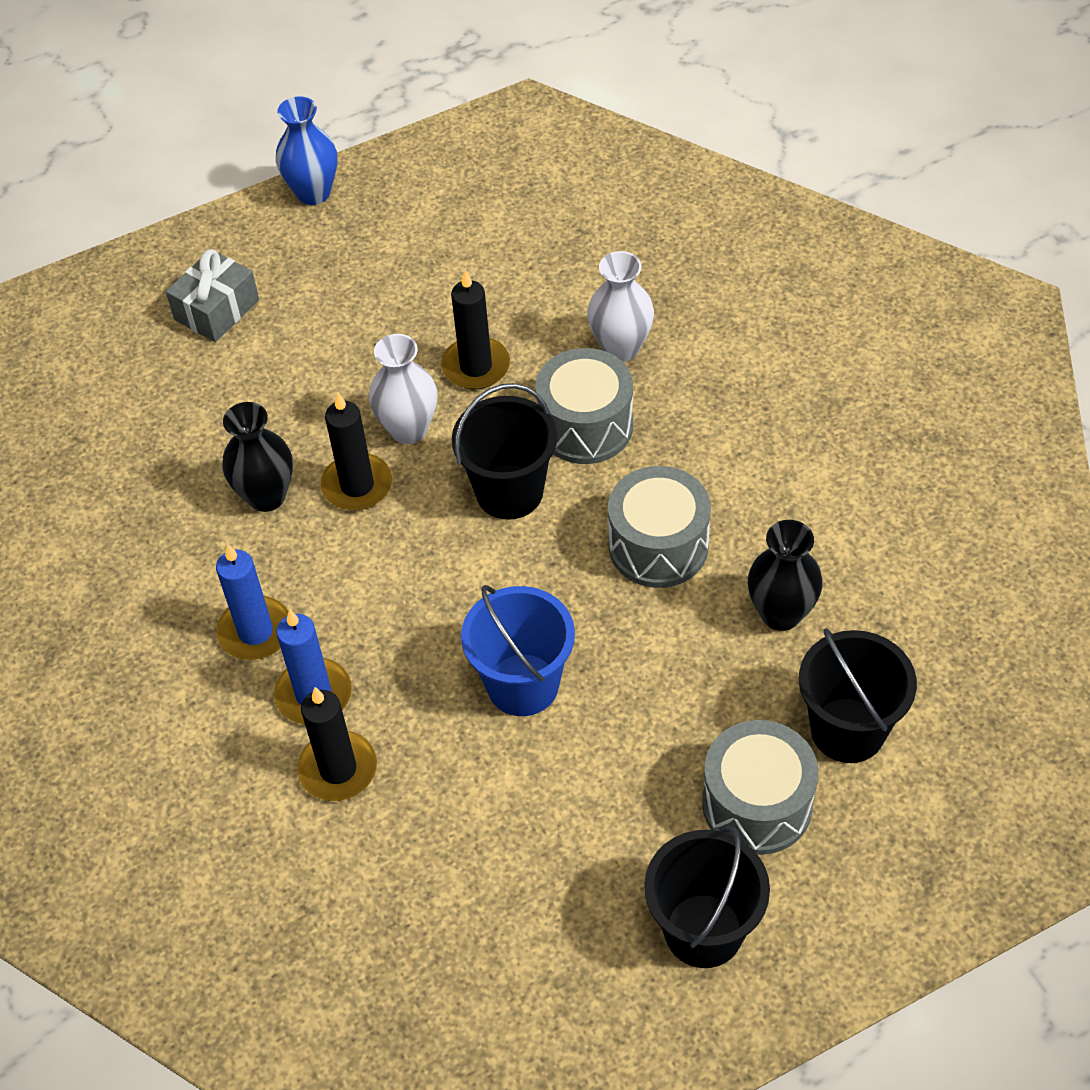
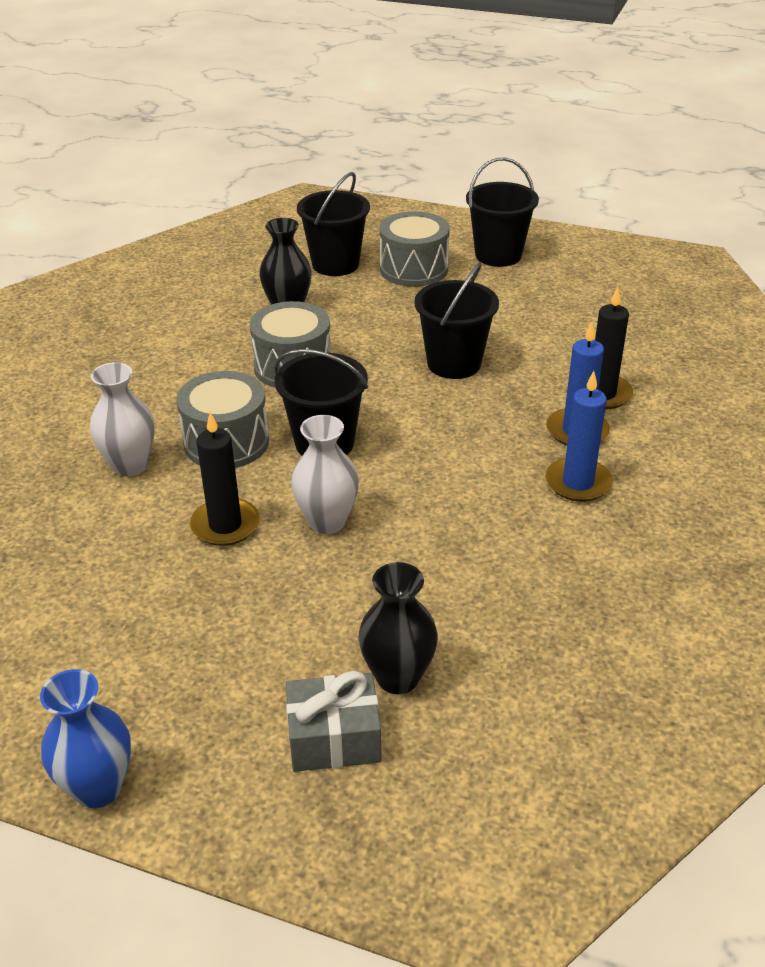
camera: 135 degrees left, 15 degrees down
black vase [223,402,293,512] -> black vase moved to [358,562,438,694]
black candle [321,393,392,511] -> none
blue bucket [461,585,575,716] -> black bucket [414,262,499,379]

